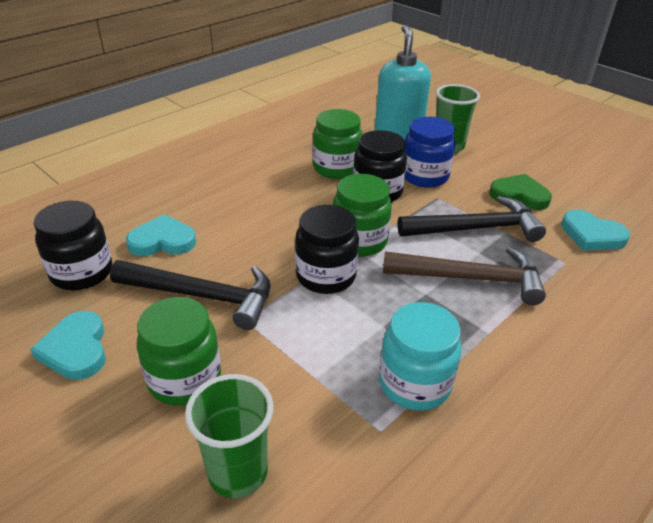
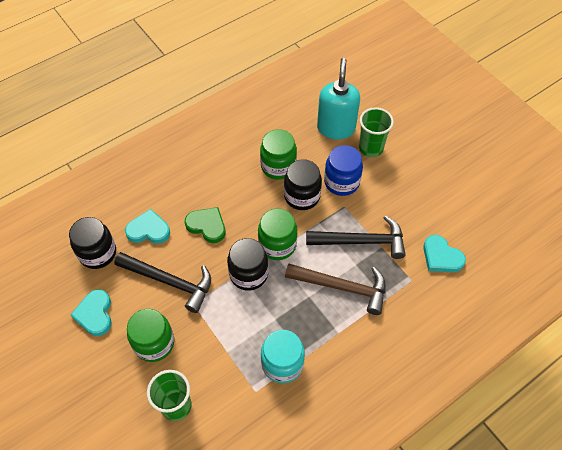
camera: 10 degrees right, 20 degrees up
green heart [489,174,552,210] -> green heart moved to [185,207,226,243]

